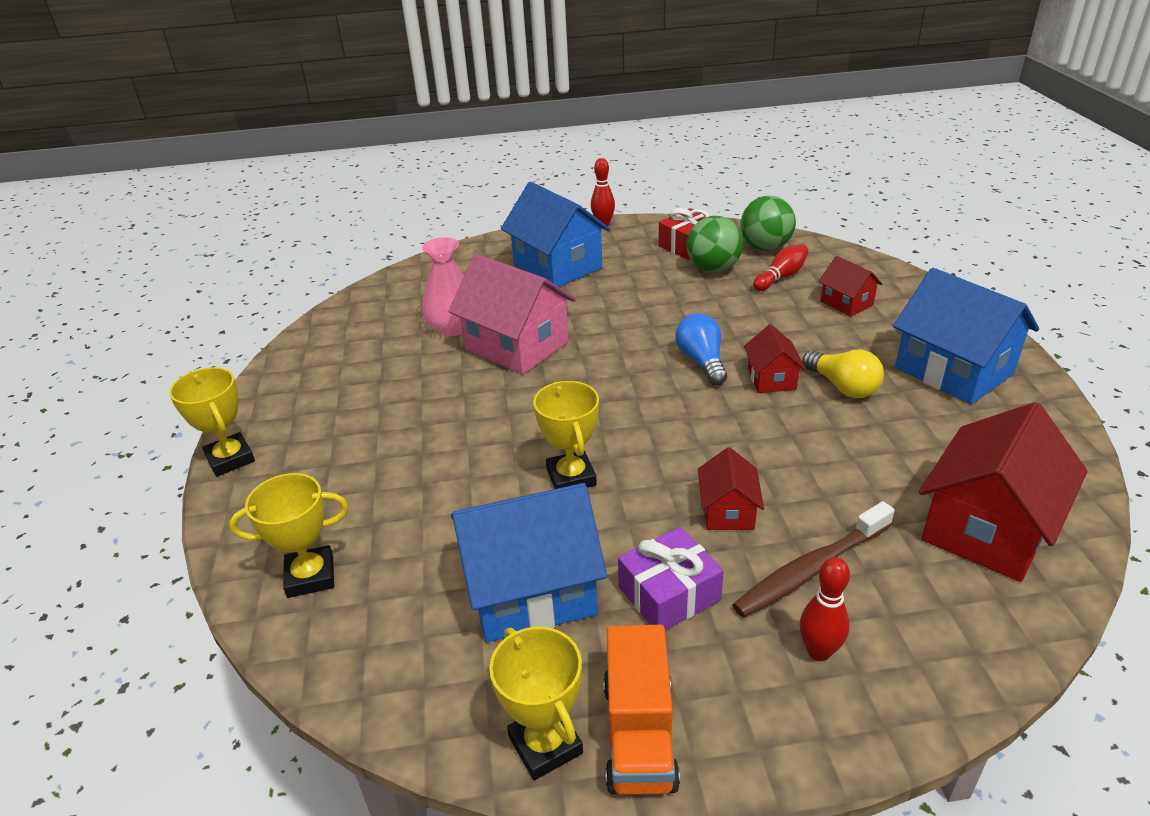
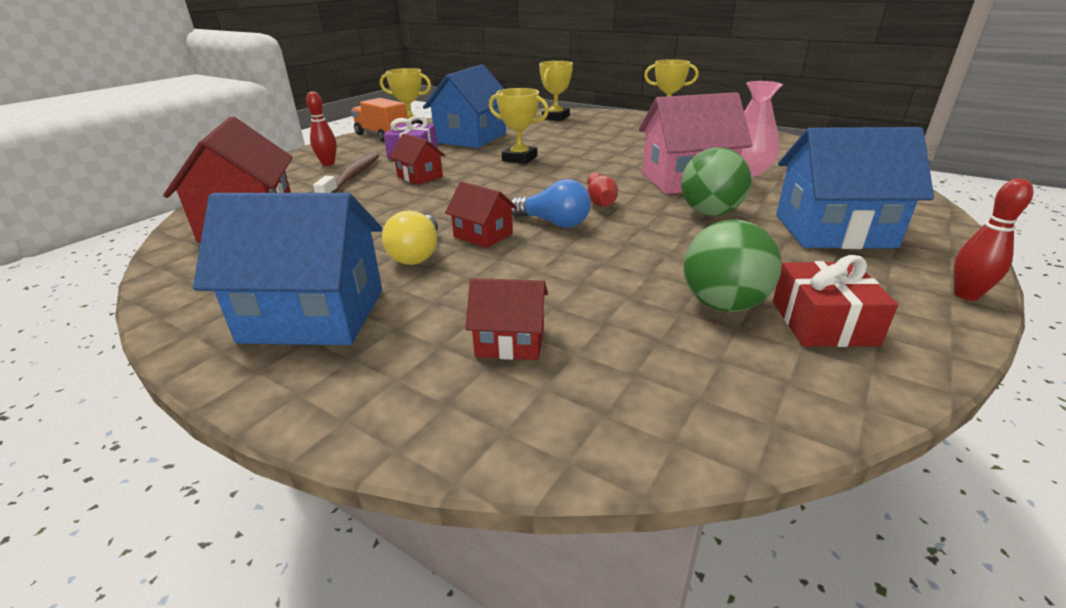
camera: 130 degrees right, 5 degrees down
green ball [740,196,796,251] -> green ball moved to [681,147,752,216]
red bowling pin [753,244,809,291] -> red bowling pin moved to [587,172,618,207]
yellow light bulb [802,350,884,398] -> yellow light bulb turned 90 degrees counterclockwise [382,210,438,265]

